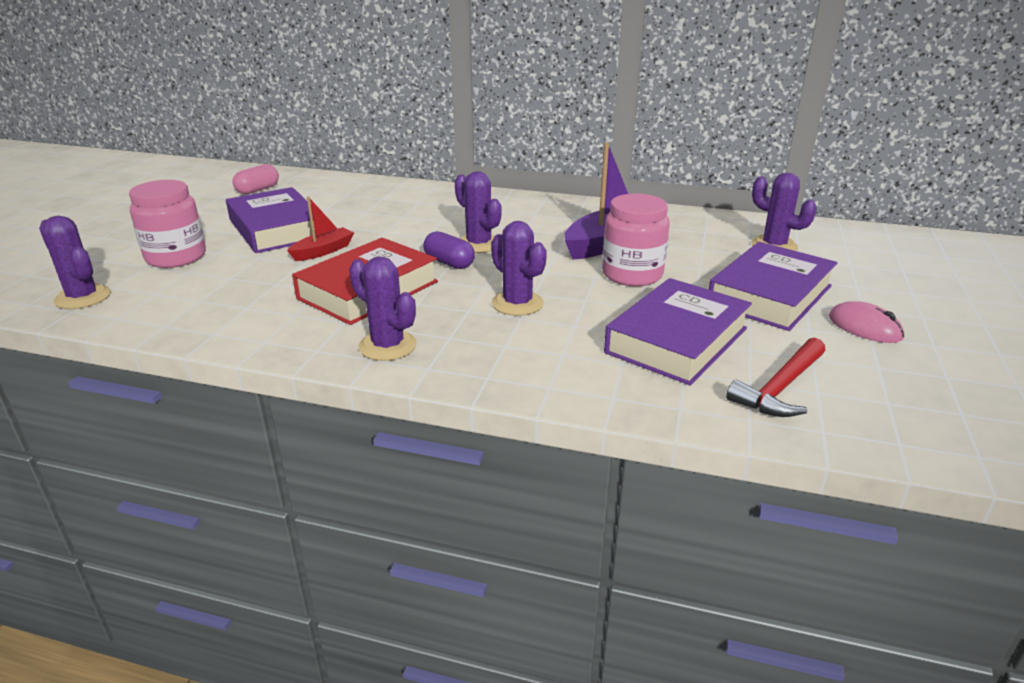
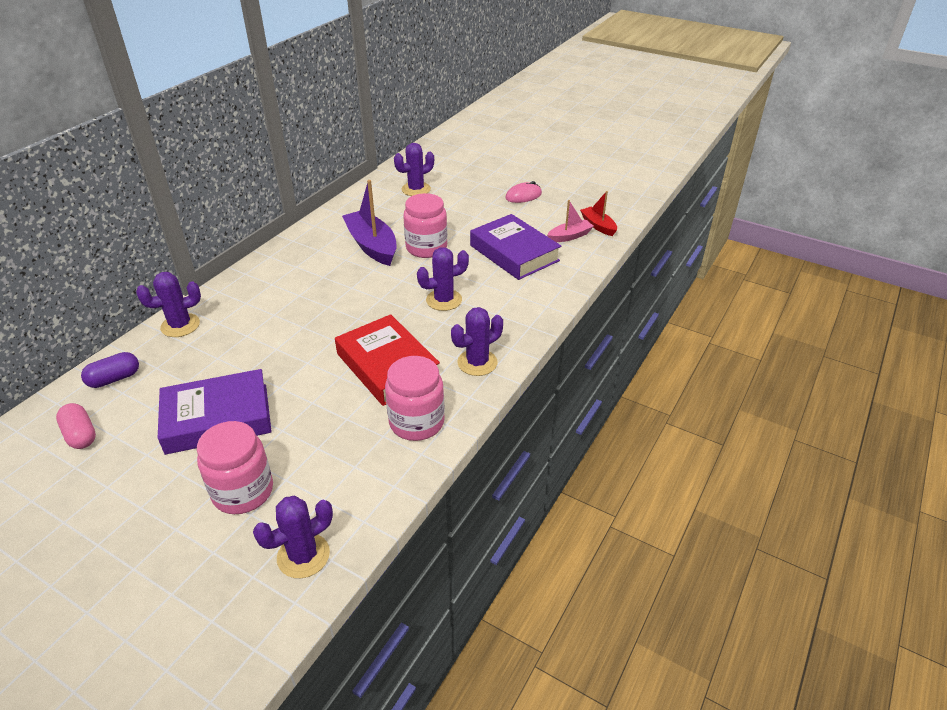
camera: 75 degrees left, 10 degrees up
red boat [287,196,354,261] -> red boat moved to [580,191,617,236]
purple capsule [423,231,475,269] -> purple capsule moved to [81,352,139,388]
purple cactus [455,171,502,253] -> purple cactus moved to [136,272,201,337]
purple book [709,242,837,331] -> none
red hammer [726,338,825,417] -> pink boat [547,200,594,242]
none -> pink jar [385,356,445,441]

